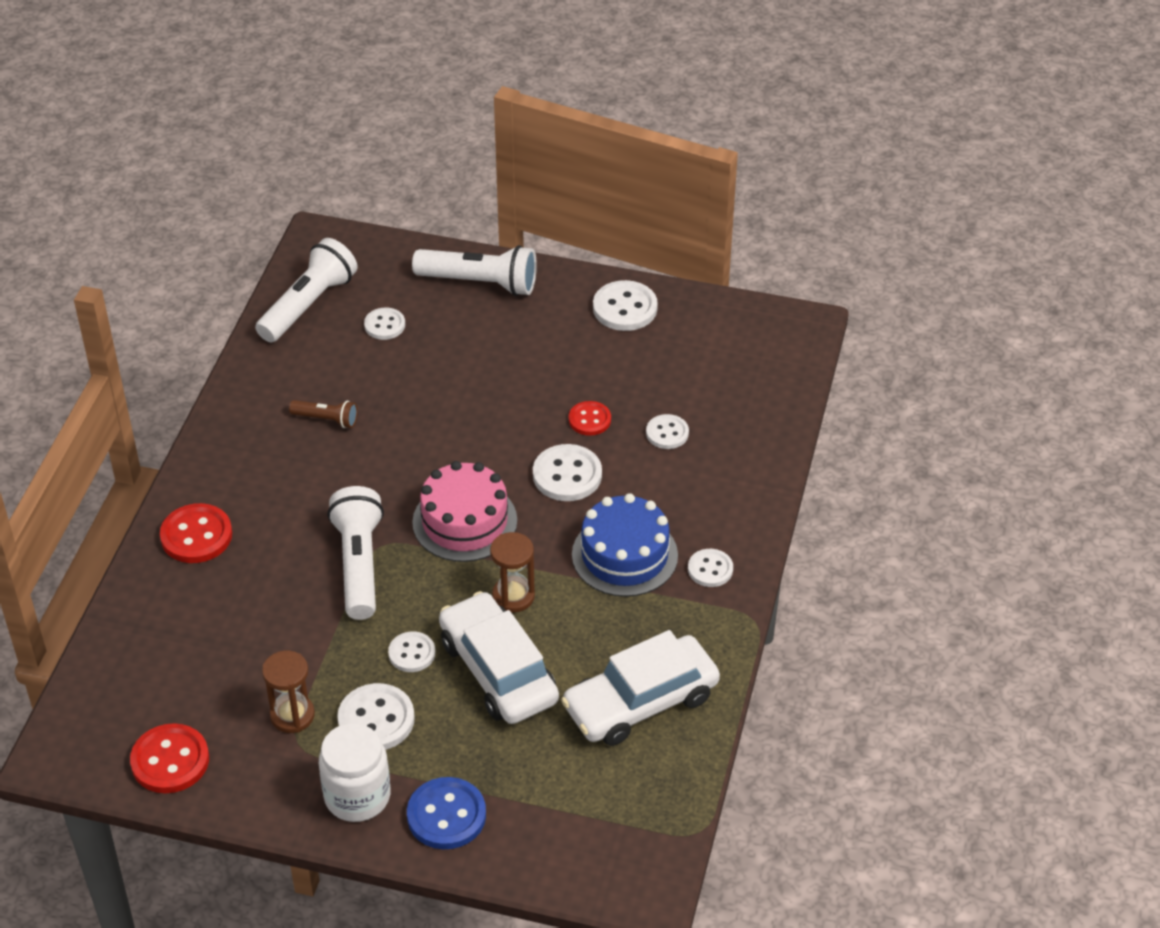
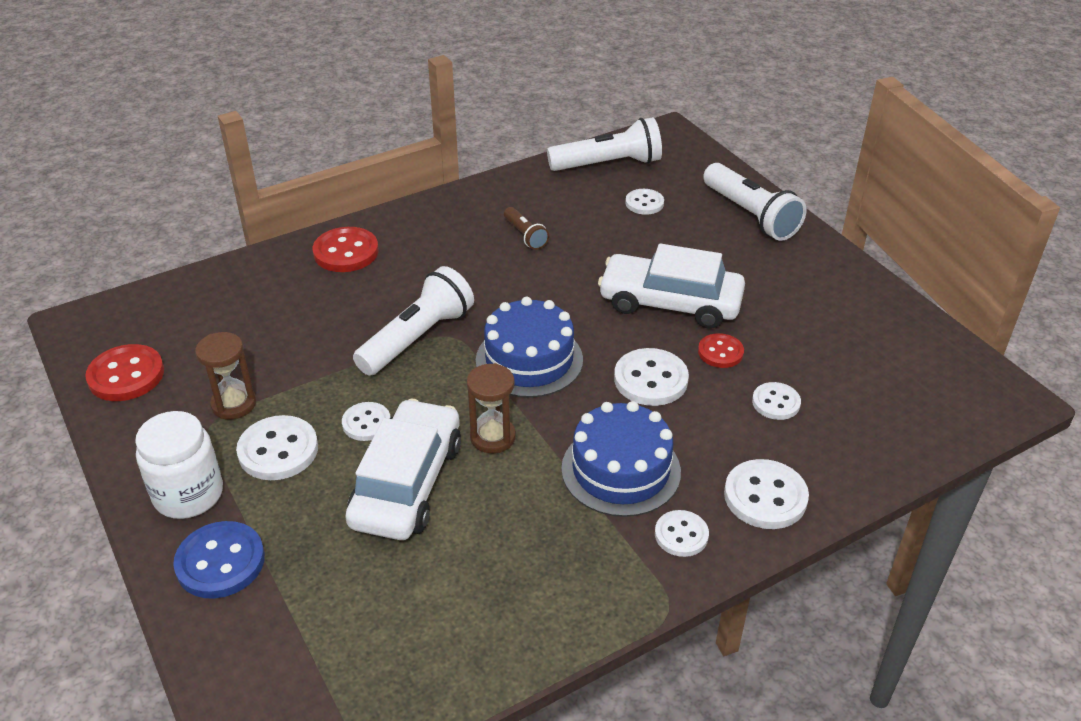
camera: 45 degrees right, 5 degrees down
pink cake [412,461,517,562] -> blue cake [476,297,583,398]
white car [561,630,720,746] -> white car moved to [598,243,745,328]
white button [593,280,658,331] -> white button moved to [724,459,809,529]

